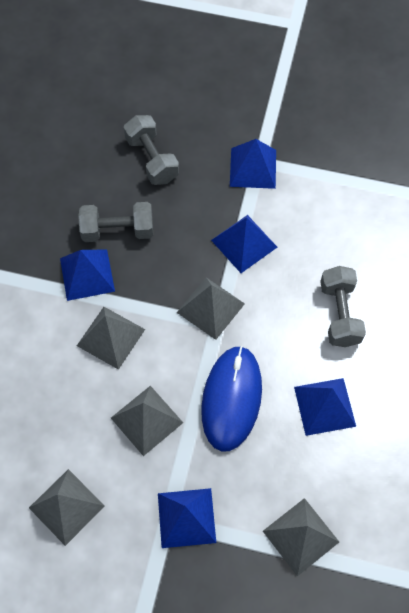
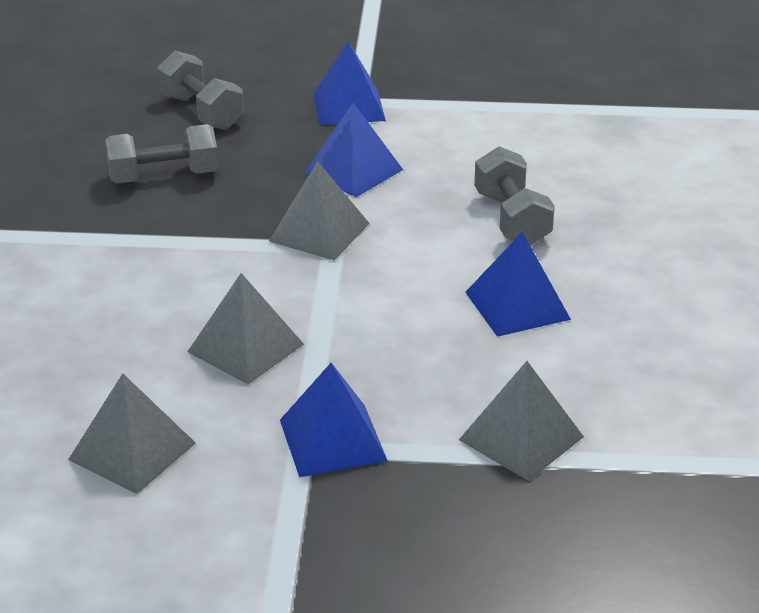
camera: 10 degrees left, 30 degrees down
blue pyramid [60,249,115,301] -> none
grey pyramid [77,307,145,370] -> none
blue mouse [201,346,262,452] -> none

